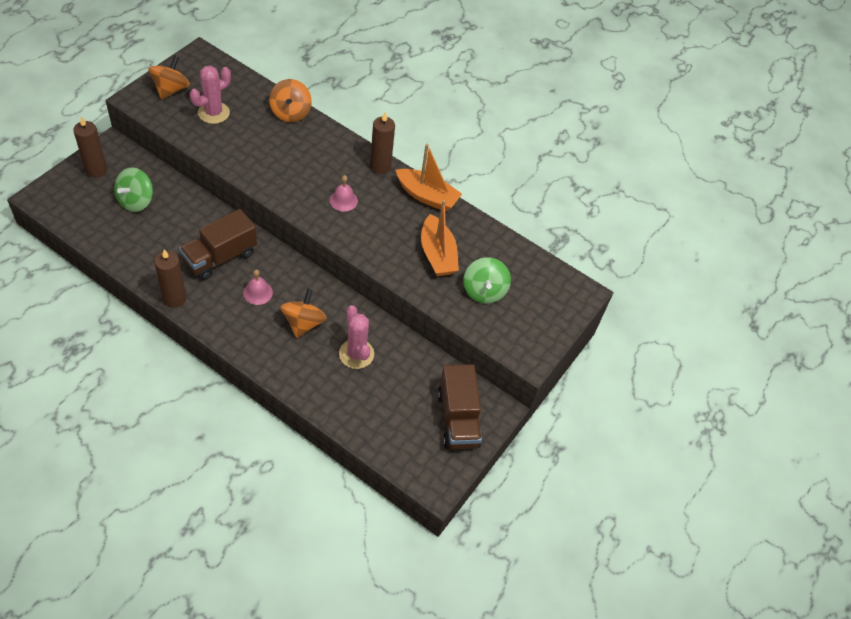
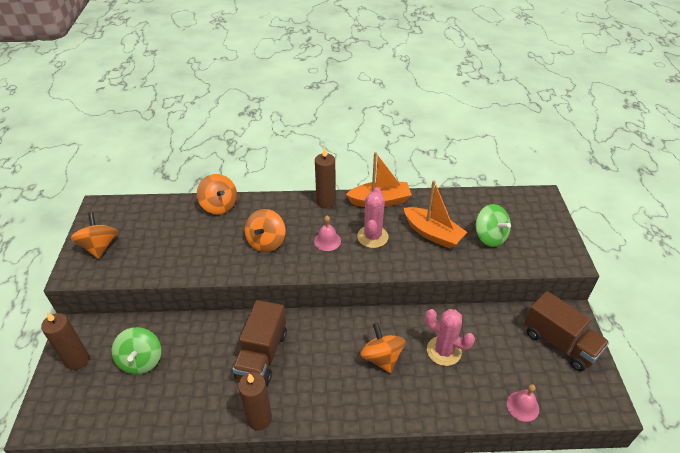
camera: 30 degrees left, 10 degrees down
pink cactus [190,65,231,124] -> pink cactus moved to [357,187,389,248]
pink bell [243,270,273,305] -> pink bell moved to [507,384,539,422]
none -> orange spinning top [245,209,286,252]

